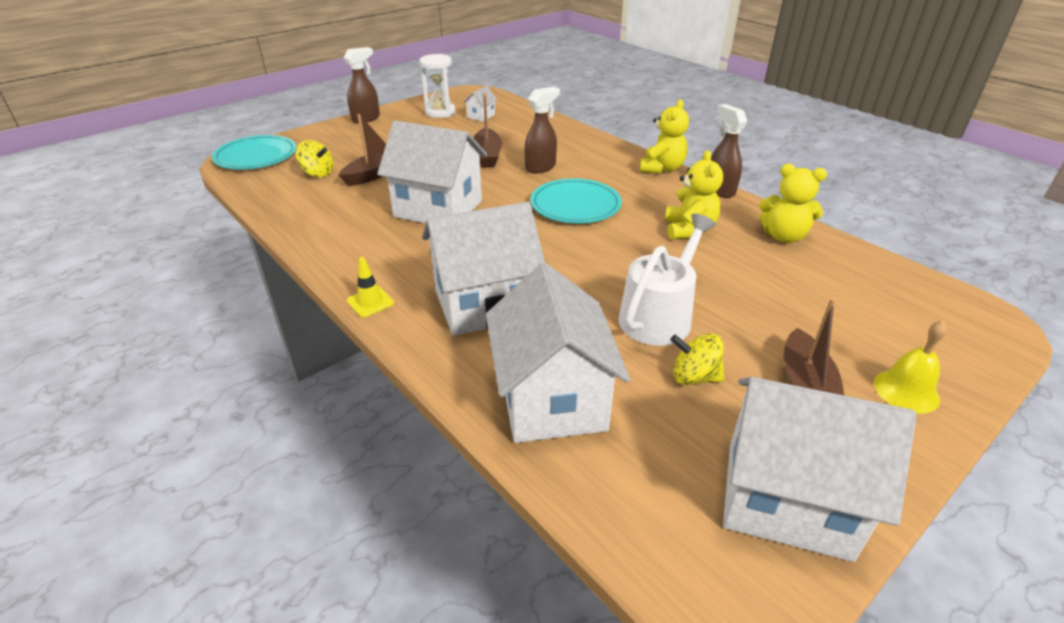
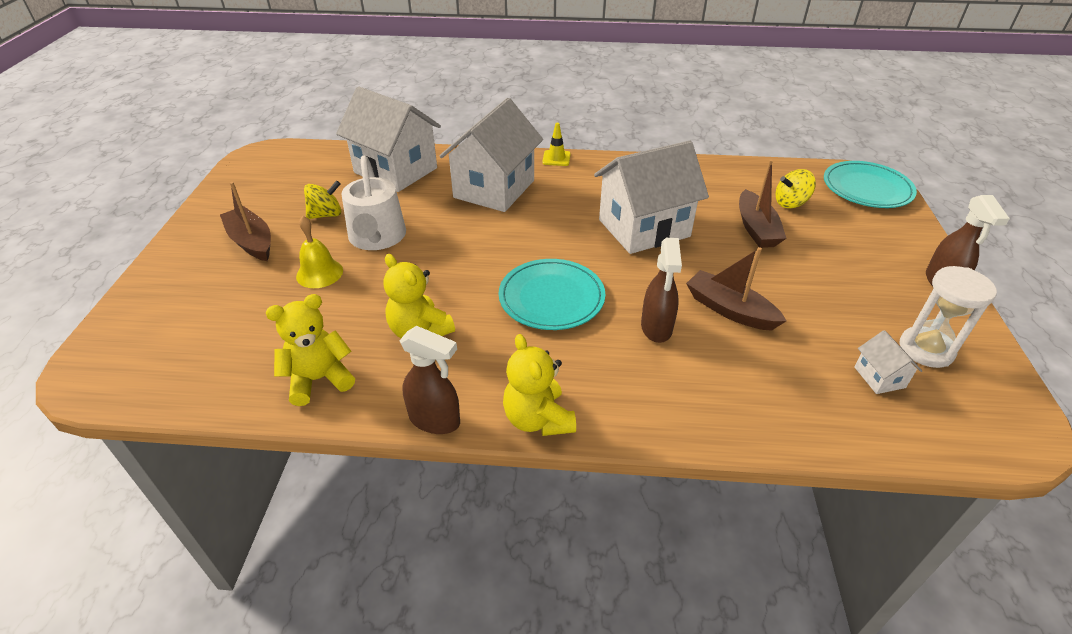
camera: 135 degrees right, 5 degrees up
white house [723,377,917,562] -> none
yellow bell [874,320,948,414] -> yellow bell moved to [296,216,343,288]

